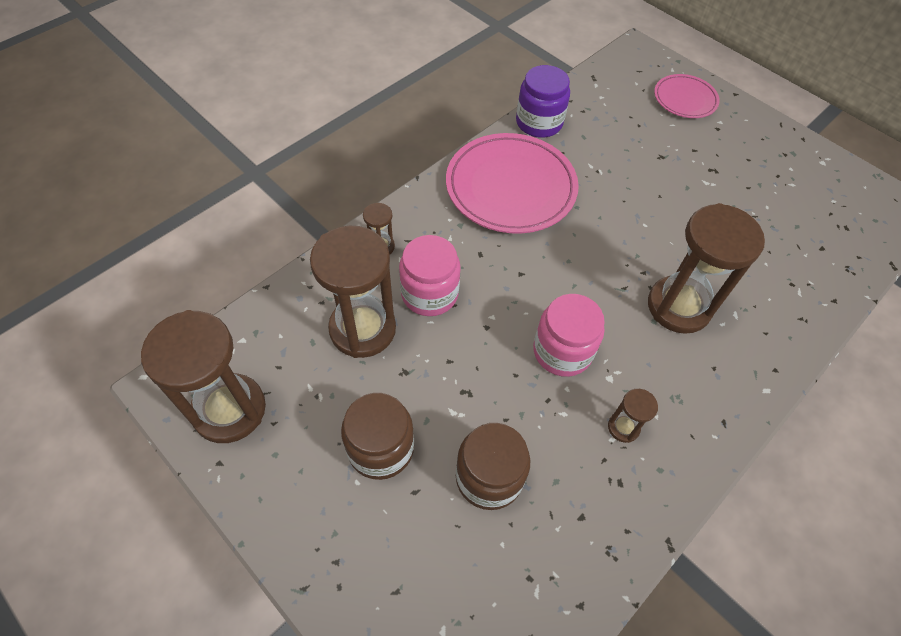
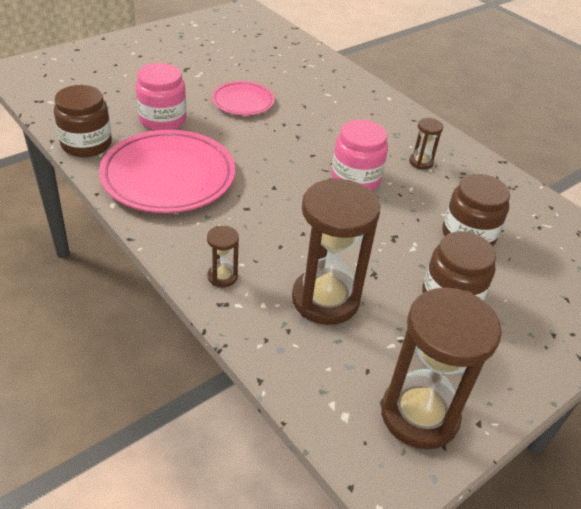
camera: 85 degrees left, 15 degrees down
pink jar [399,235,461,316] -> pink jar moved to [136,63,186,131]
purple jar [516,65,570,138] -> brown jar [54,85,112,157]
brown hourglass [648,203,765,334] -> none
pink plate [654,74,720,118] -> pink plate moved to [212,81,275,115]

